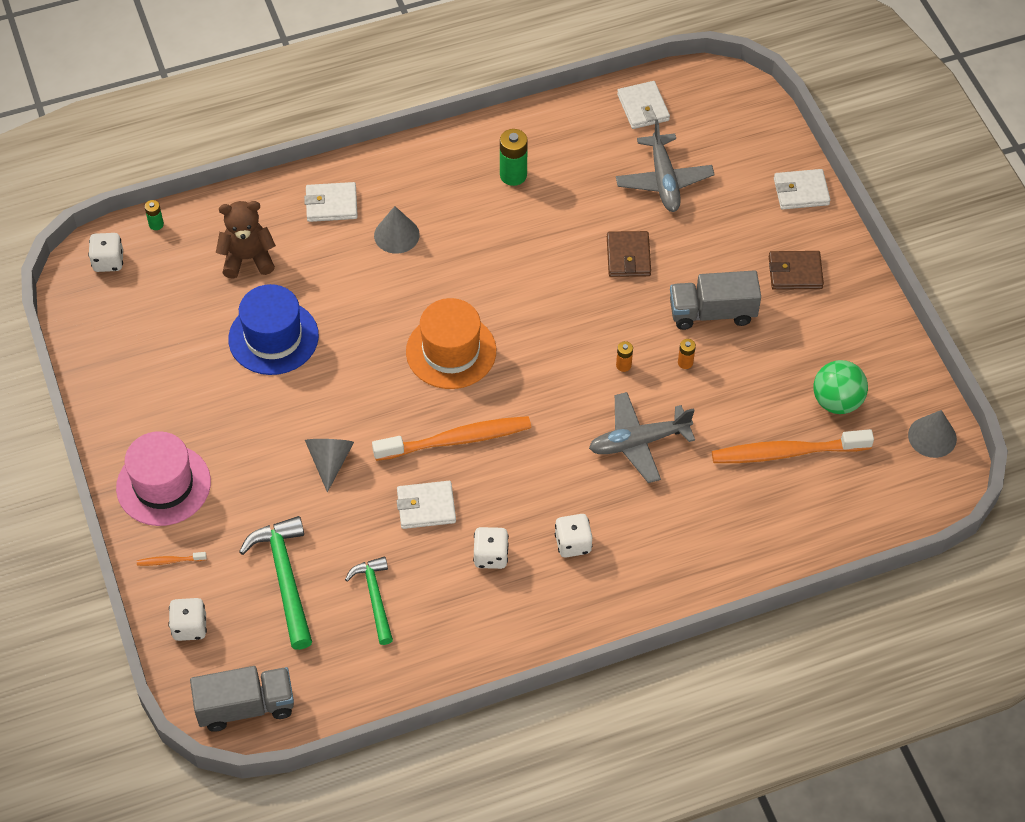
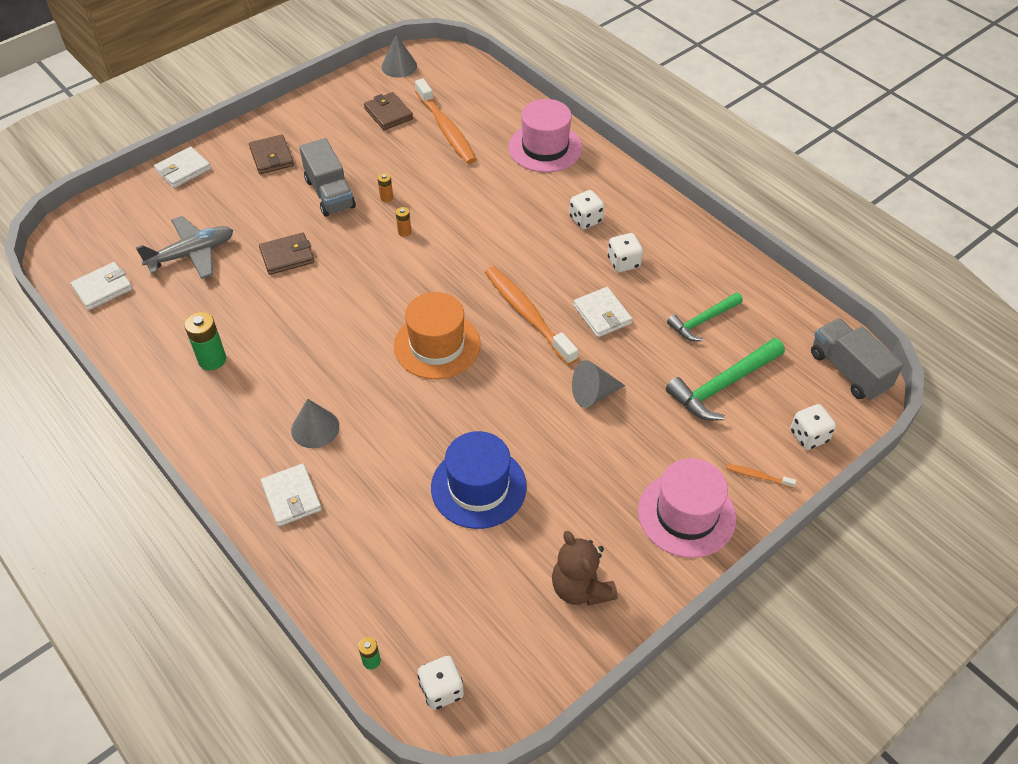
camera: 110 degrees left, 5 degrees down
orange toothbrush [137,552,207,566] -> orange toothbrush turned 135 degrees clockwise [726,464,796,488]
brown teddy bear [216,201,276,279] -> brown teddy bear moved to [552,531,617,606]
grey plane [589,392,695,483] -> none
white wallet [774,169,831,210] -> white wallet turned 75 degrees clockwise [154,147,211,188]
green ball [813,360,868,414] -> brown wallet [364,92,413,130]
none -> pink hat [508,99,582,172]

